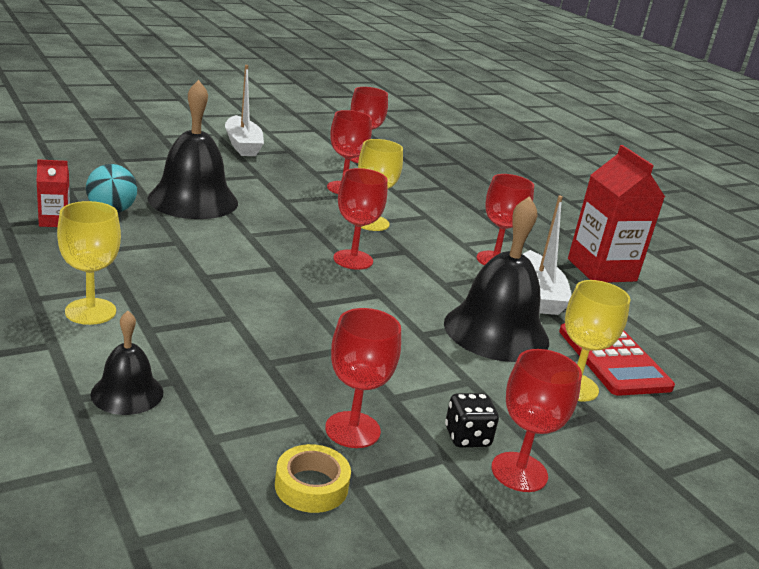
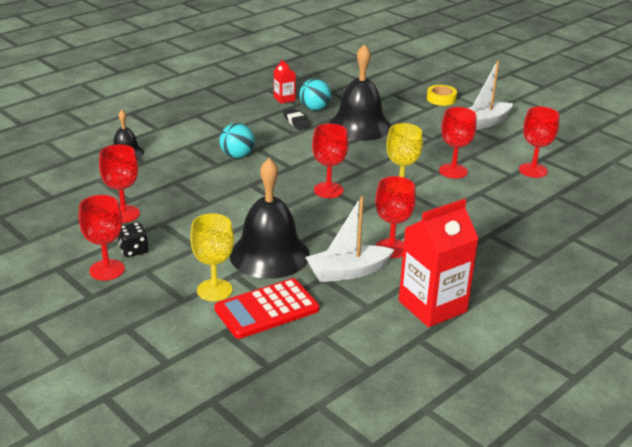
camera: 80 degrees right, 5 degrees up
yellow goblet [57,201,121,325] -> none
yellow tape [275,444,351,513] -> yellow tape moved to [427,85,457,106]
none -> turquoise ball [219,123,255,158]
none -> black eraser [283,108,310,130]

